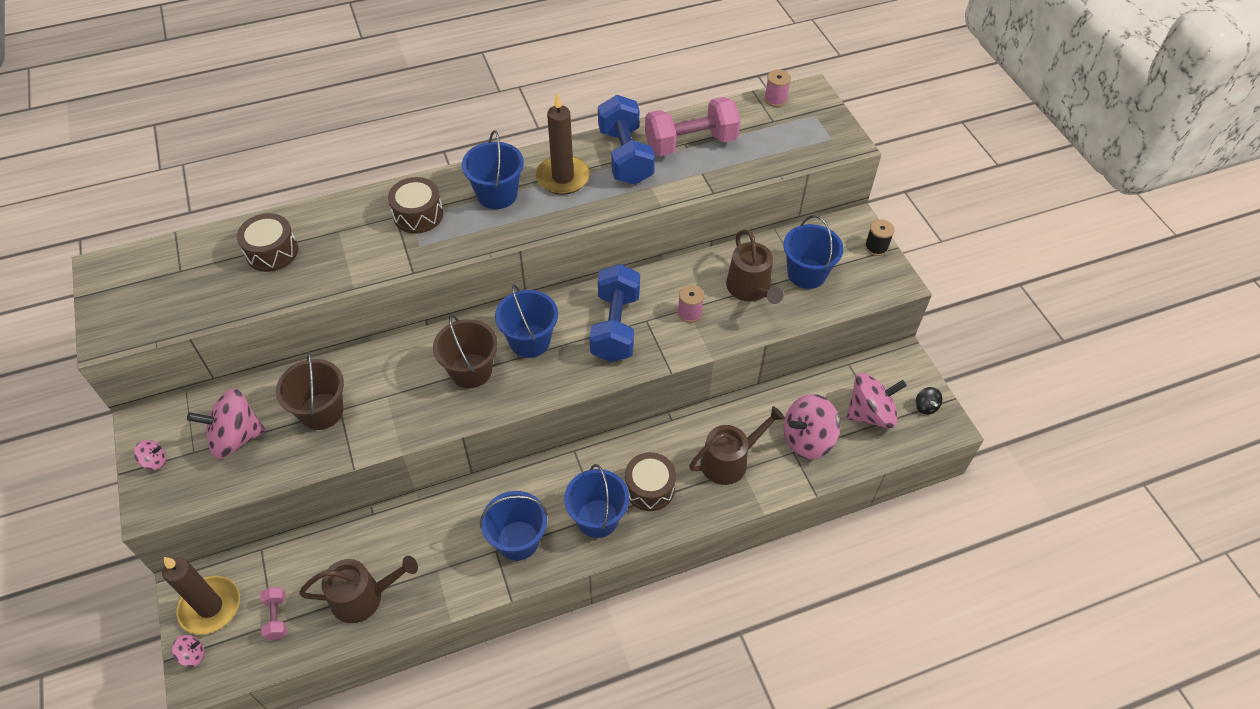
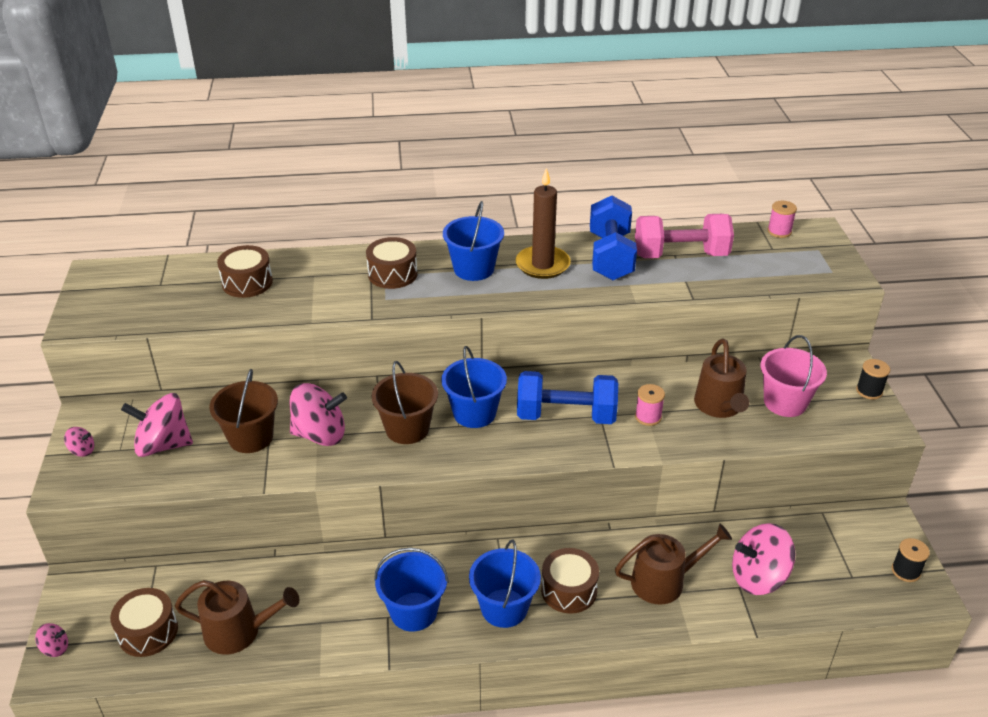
camera: 15 degrees right, 15 degrees down
brown candle [162,557,240,635] -> none
pink dumbbell [260,587,287,640] -> brown drum [110,588,178,657]
blue dumbbell [590,264,640,362] -> blue dumbbell turned 75 degrees clockwise [517,371,618,424]
blue bucket [783,215,843,289] -> pink bucket [761,335,827,417]
pink spinning top [846,373,907,429] -> pink spinning top moved to [290,383,347,446]
black spinning top [916,387,942,415] -> black spool [892,538,930,582]

